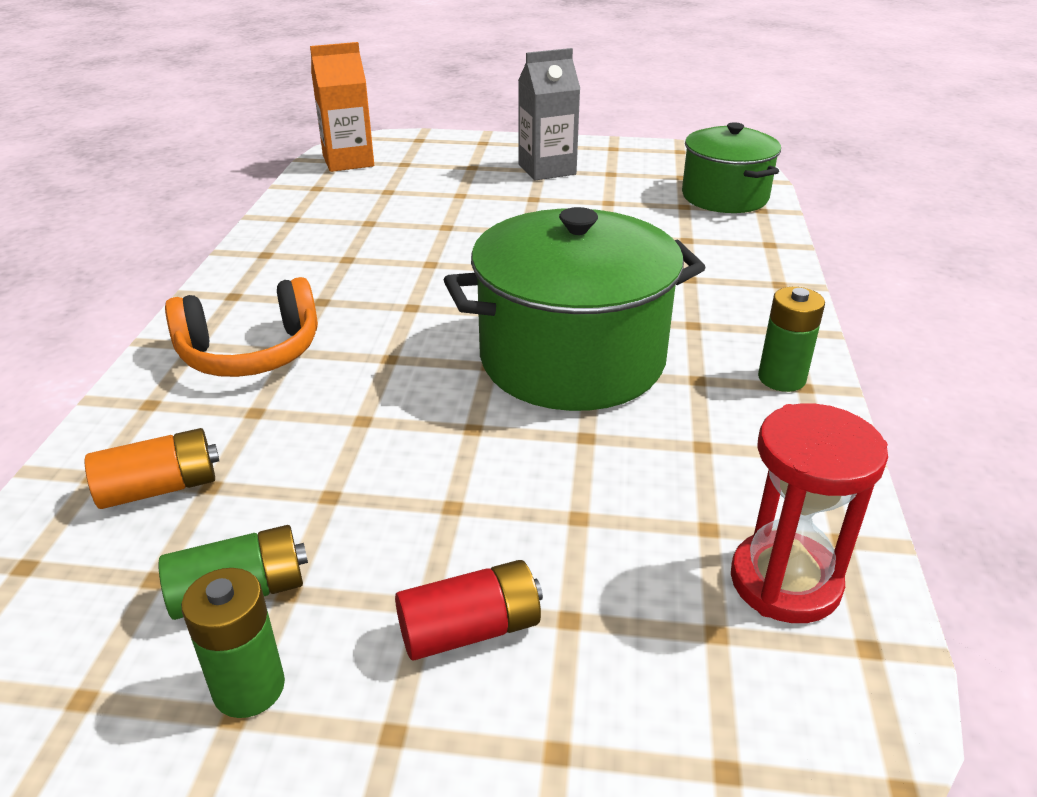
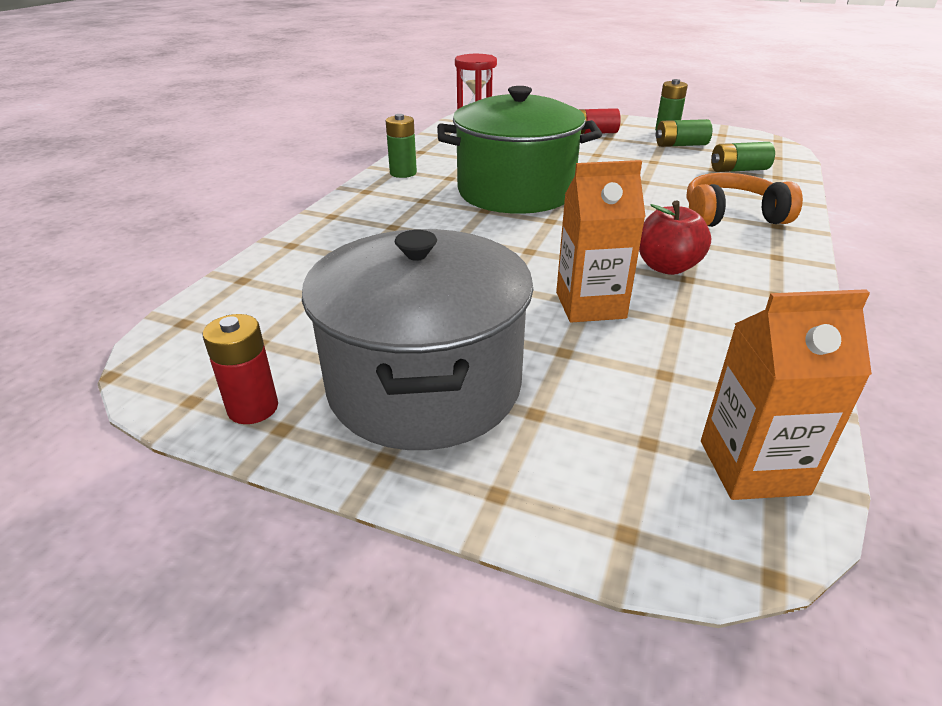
camera: 165 degrees left, 0 degrees up
orange battery [85,428,219,509] -> green battery [711,142,775,172]
grey carton [518,48,580,181] -> grey pot [302,229,534,450]
green pot [682,122,781,213] -> none
none -> red battery [203,314,278,424]
none -> orange carton [556,160,646,323]
none -> red apple [639,201,711,275]

